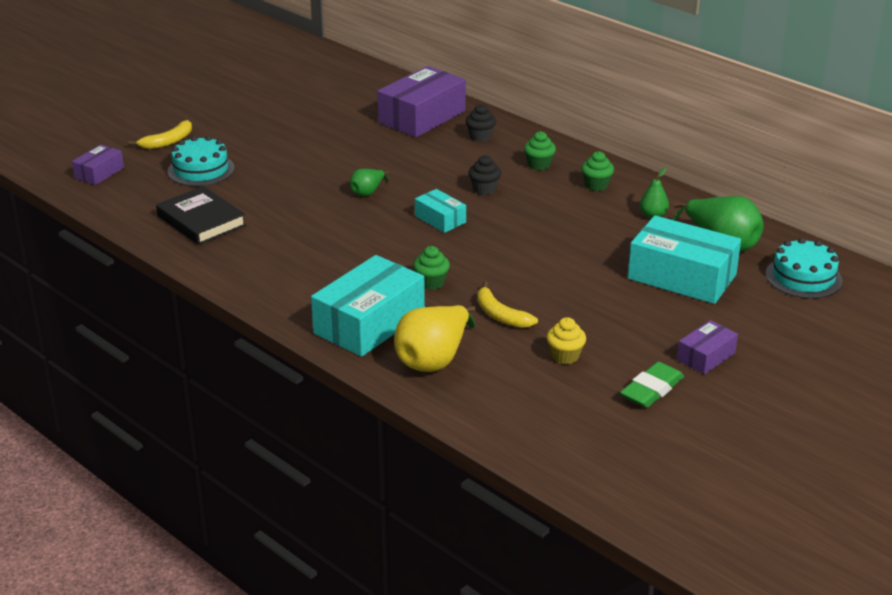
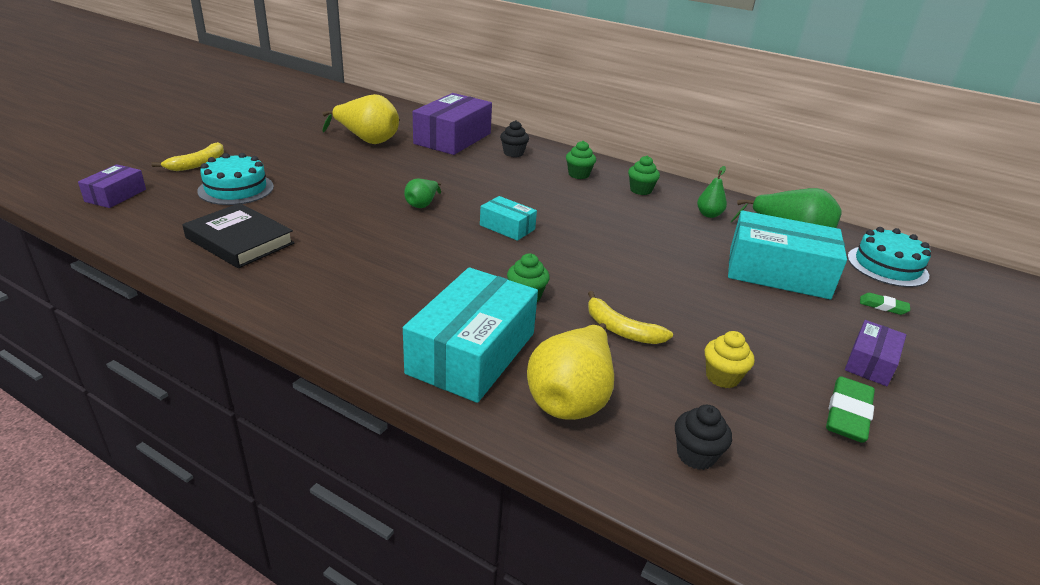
camera: 15 degrees left, 0 degrees up
black cupcake [469,155,501,195] -> black cupcake moved to [675,405,732,470]
none -> yellow pear [322,94,399,144]
none -> green eraser [860,293,910,315]

